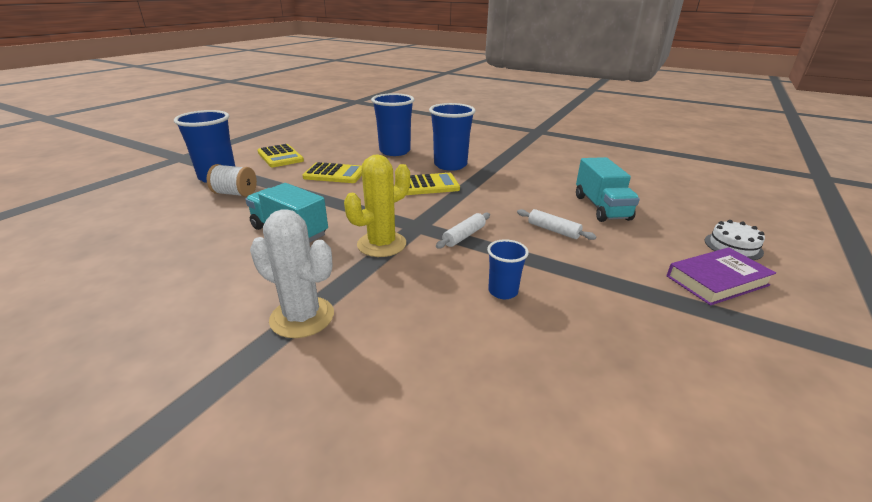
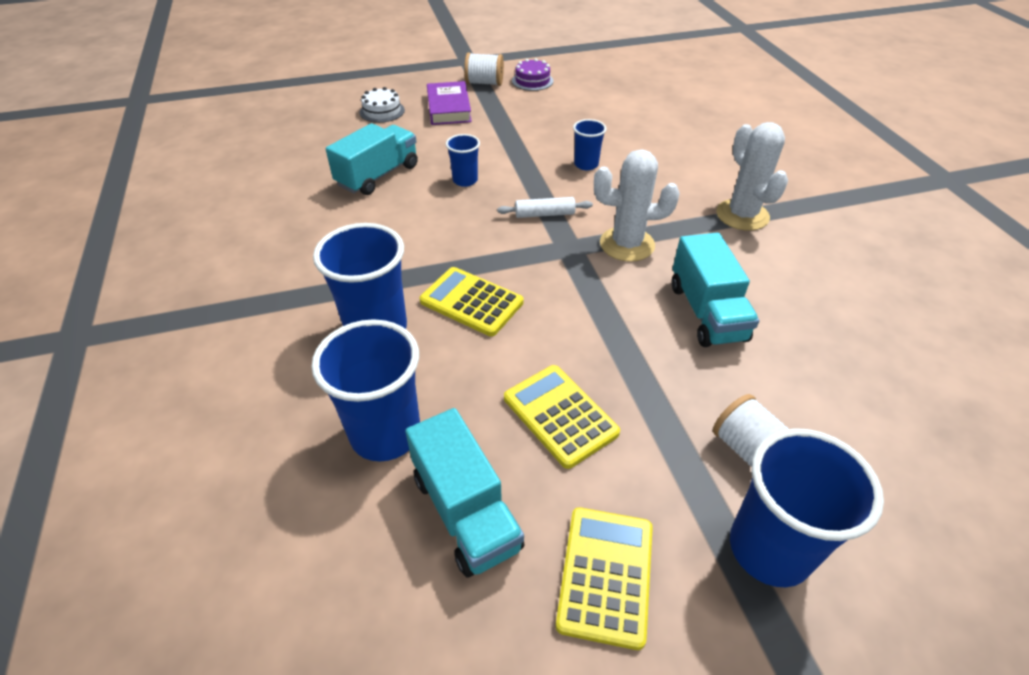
camera: 135 degrees left, 15 degrees up
yellow cactus [344,154,410,257] -> white cactus [594,149,680,262]
white rolling pin [517,209,597,240] -> blue cup [446,134,480,187]
purple book [667,247,776,305] -> purple book turned 60 degrees clockwise [427,81,472,125]
none -> turquoise truck [405,408,524,578]
none -> white spool [464,52,504,86]
none -> purple cake [512,58,553,91]

